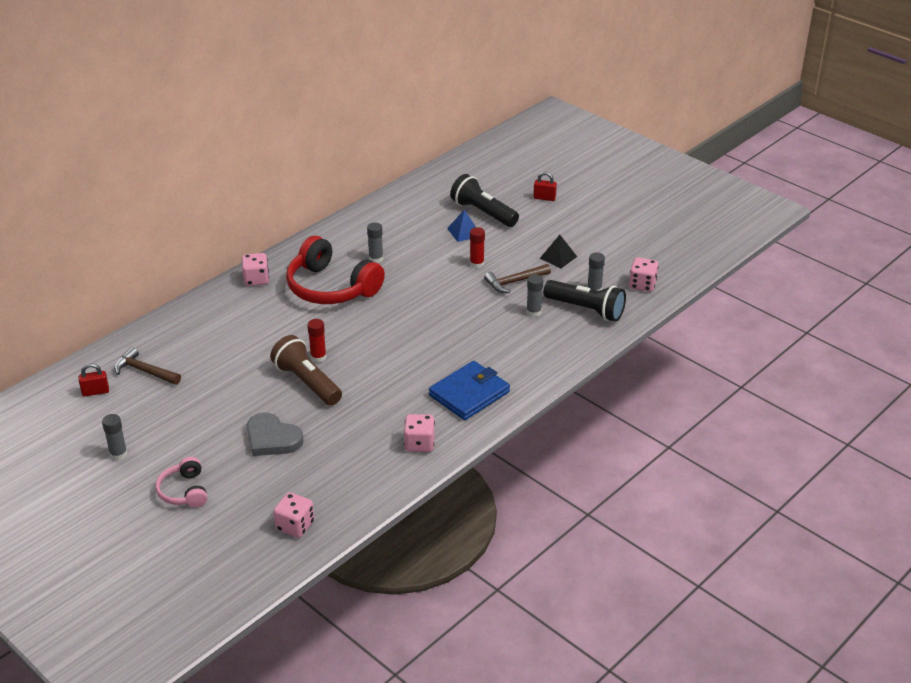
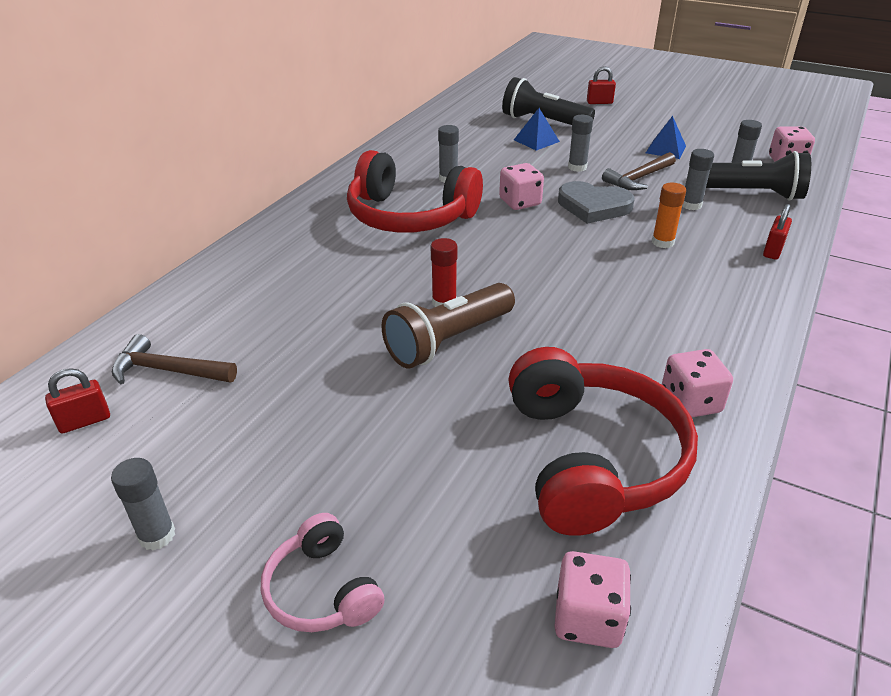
camera: 15 degrees left, 0 degrees up
pink dice [242,253,269,286] -> pink dice moved to [499,163,544,210]
grey heart [247,413,304,456] -> grey heart moved to [558,181,635,224]
brown flashlight [270,335,342,406] -> brown flashlight turned 75 degrees counterclockwise [381,283,515,368]
blue wallet [429,361,510,420] -> none
red glue stick [470,227,485,268] -> grey glue stick [568,115,593,172]
black pyramid [540,235,577,268] -> blue pyramid [646,116,686,159]
none -> red headphones [508,347,698,536]
none -> orange glue stick [652,183,686,248]
none -> red padlock [763,204,792,260]

